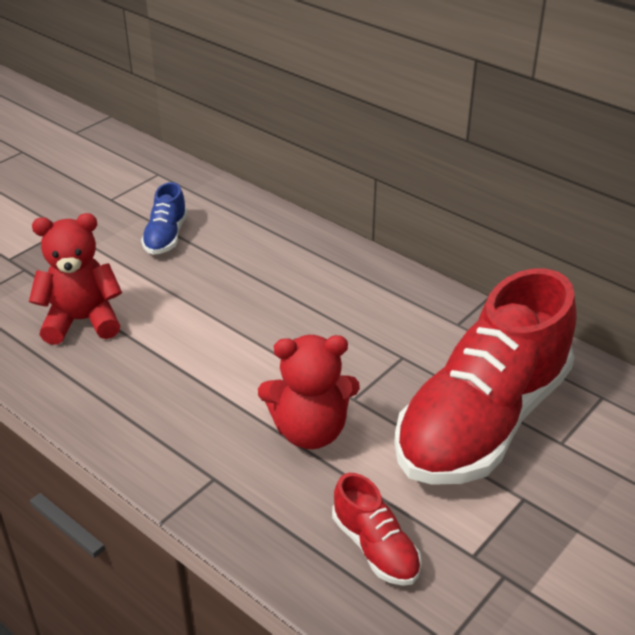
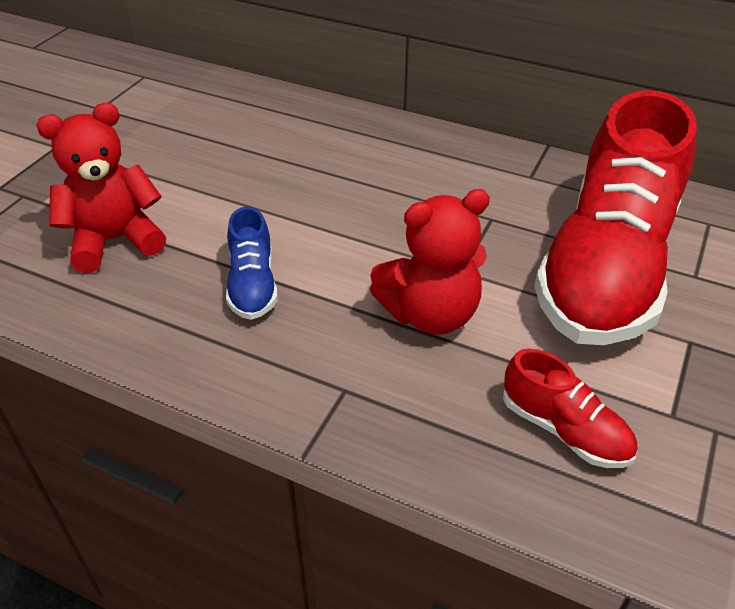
camera: 15 degrees left, 5 degrees up
blue shoe [141,182,188,255] -> blue shoe moved to [226,206,278,320]

